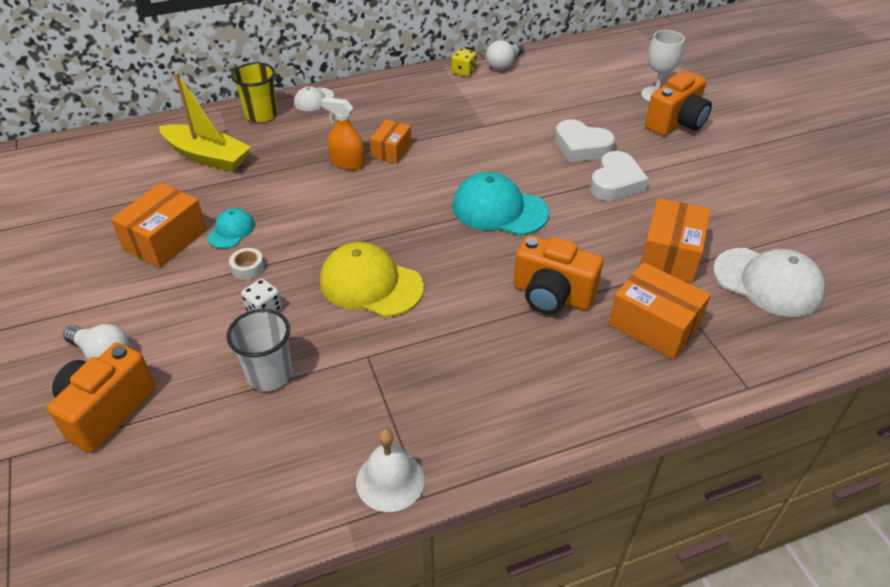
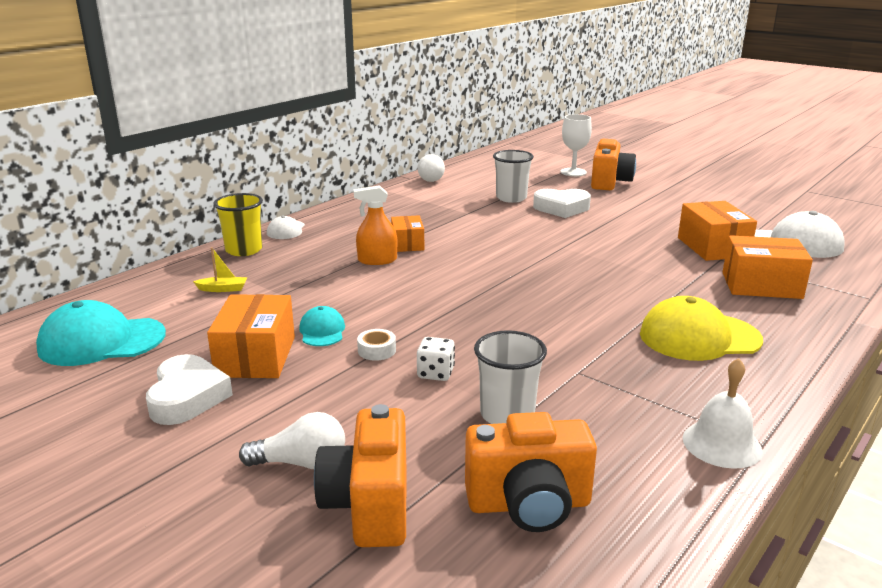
camera: 30 degrees left, 20 degrees down
yellow boat [159,72,251,172] -> yellow boat [193,247,247,292], size x0.43
yellow cap [320,242,424,317] -> yellow cap moved to [640,296,763,361]
yellow dice [452,48,477,77] -> none
turquoise cap [453,172,549,235] -> turquoise cap moved to [36,300,166,366]
orange camera [513,235,603,314] -> orange camera moved to [465,412,597,532]
white heart [590,151,649,201] -> white heart moved to [146,354,233,425]
none -> white cup [493,150,534,203]

